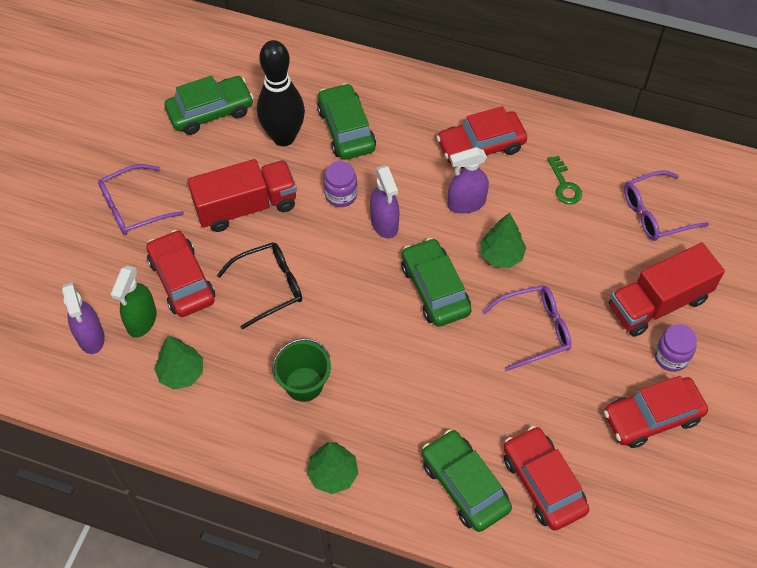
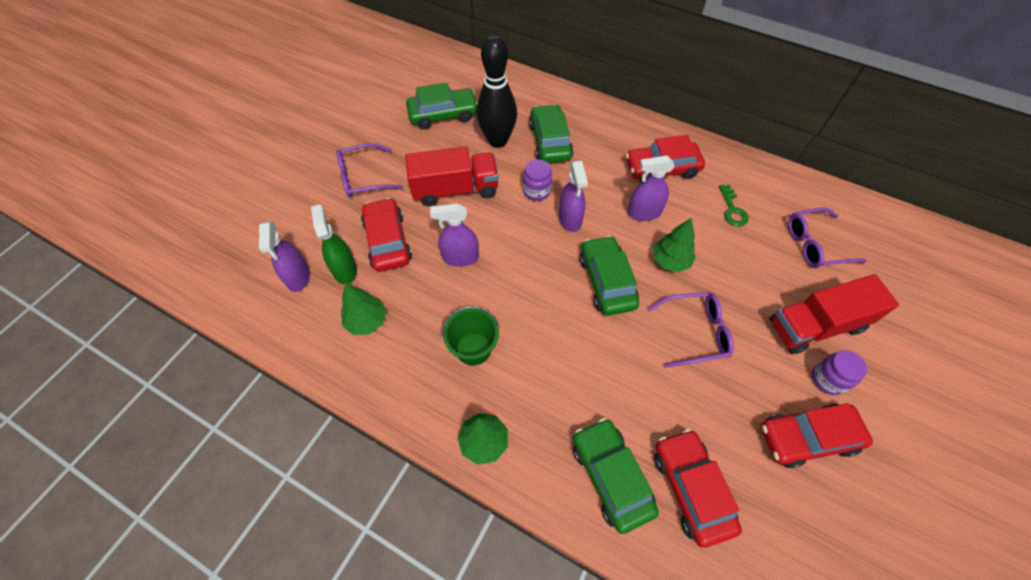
camera: 10 degrees right, 0 degrees up
green spray bottle [111,266,157,338] -> green spray bottle turned 135 degrees clockwise [311,204,357,285]
black glasses [217,242,302,330] -> purple spray bottle [430,203,479,267]

